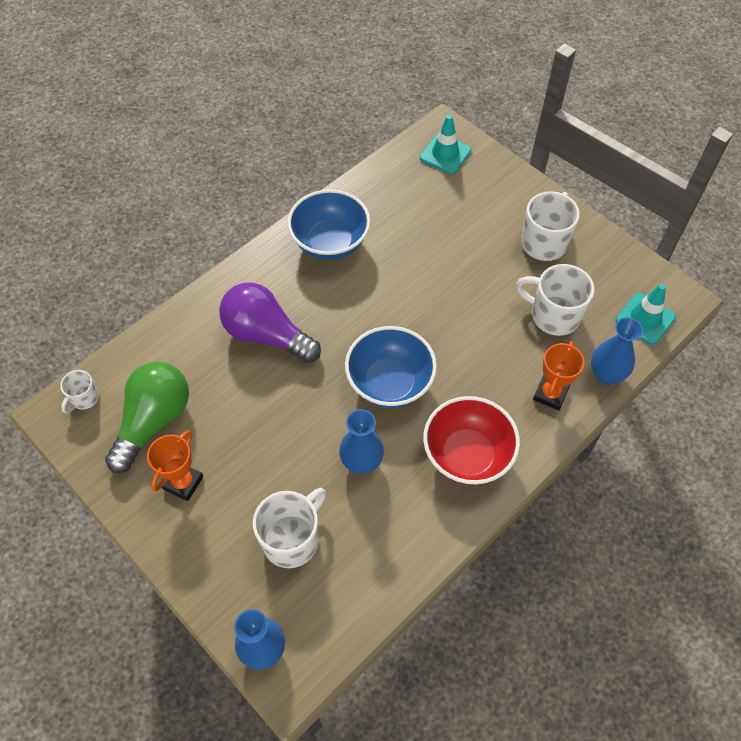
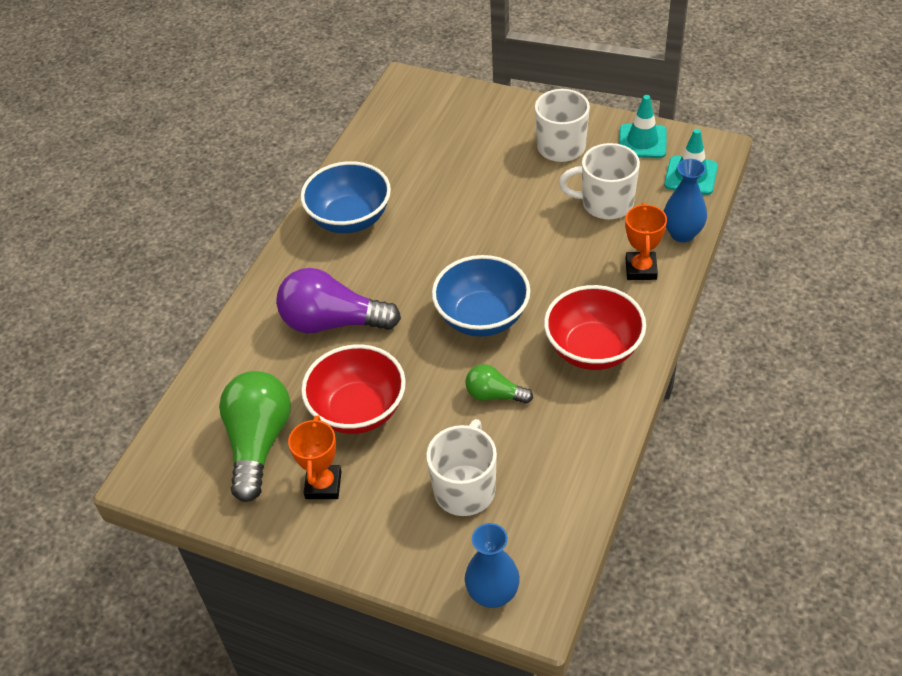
camera: 20 degrees left, 10 degrees down
white mug [60,370,99,413] -> none
blue vase [339,409,384,474] -> green light bulb [465,364,533,404]
turquoise traffic cone [420,115,471,174] -> turquoise traffic cone moved to [619,95,667,158]
none -> red bowl [301,344,406,434]

